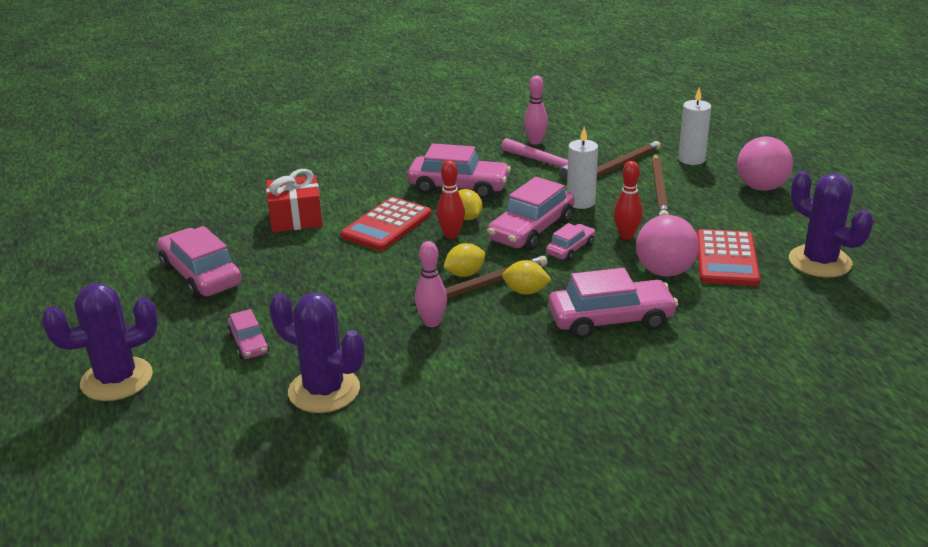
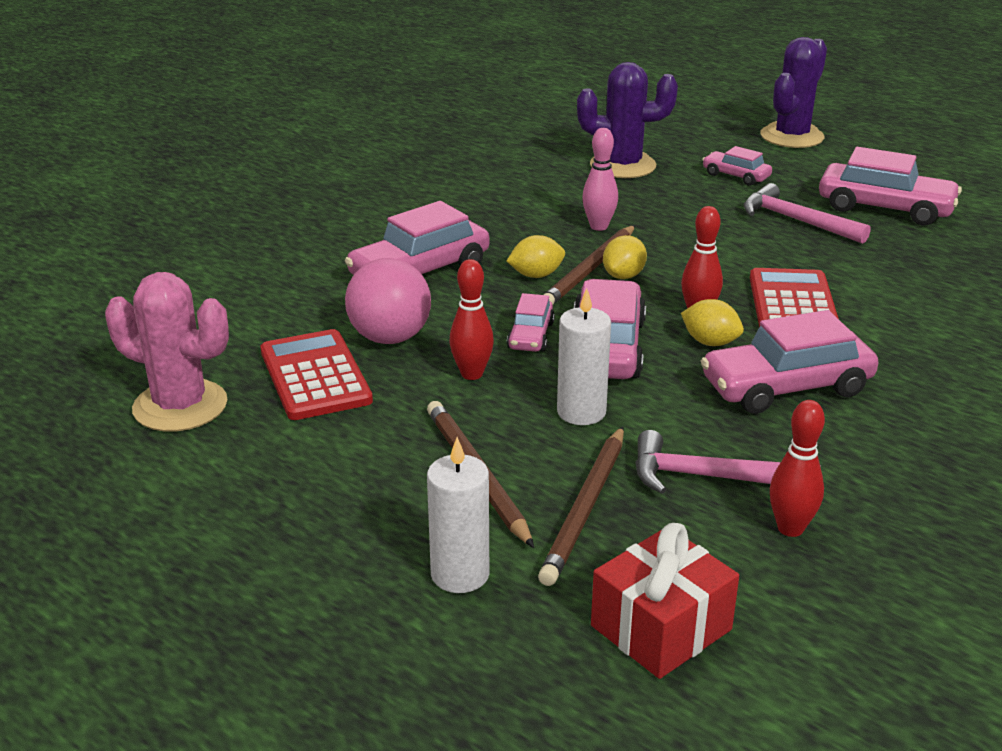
camera: 150 degrees right, 0 degrees up
red gift [266,169,323,232] -> red gift moved to [591,523,739,679]
pink bowling pin [524,75,548,145] -> red bowling pin [770,400,825,537]
pink ball [737,136,793,191] -> none
purple cactus [789,171,873,278] -> pink cactus [105,272,229,432]
none -> pink hammer [744,183,871,244]

